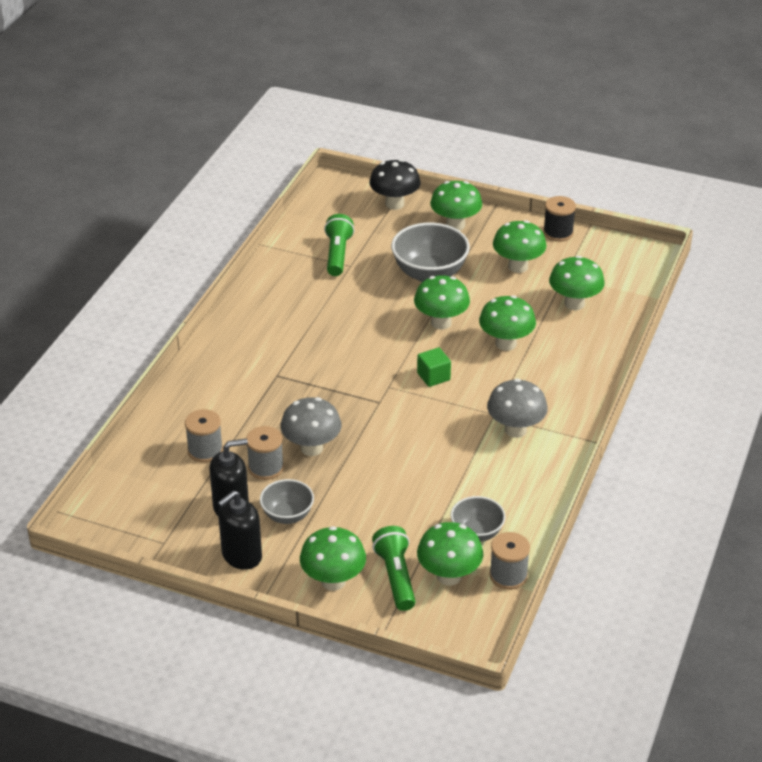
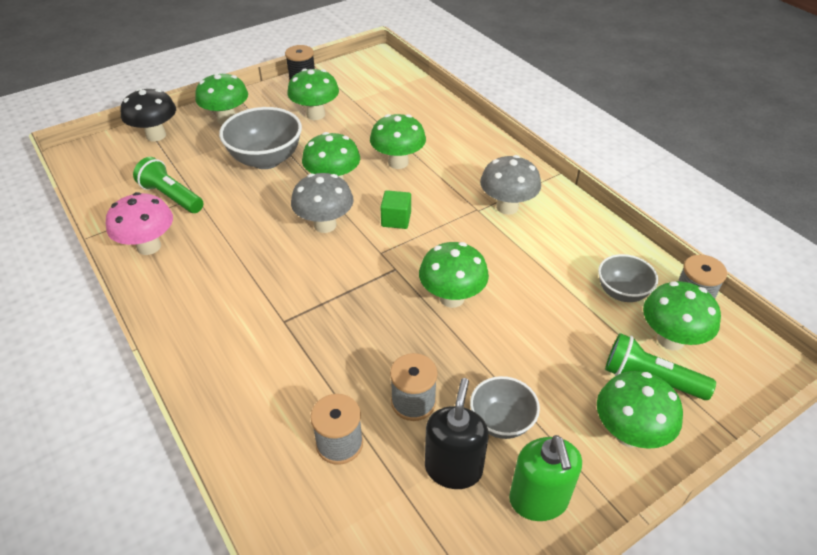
camera: 55 degrees left, 5 degrees up
black soap dispenser [218,490,262,570] -> green soap dispenser [509,435,582,521]
grey mushroom [281,397,342,456] -> grey mushroom moved to [291,173,354,233]
green mushroom [549,256,605,310] -> green mushroom moved to [419,242,489,308]
none -> pink mushroom [106,192,173,255]

